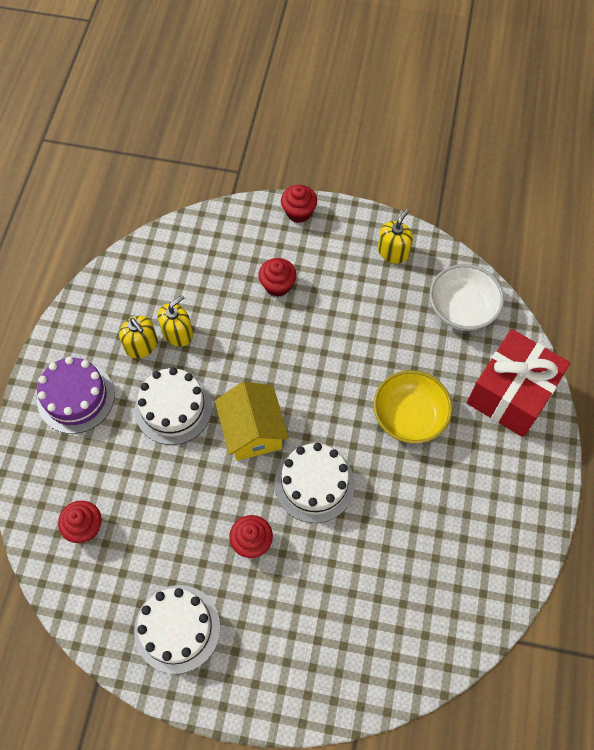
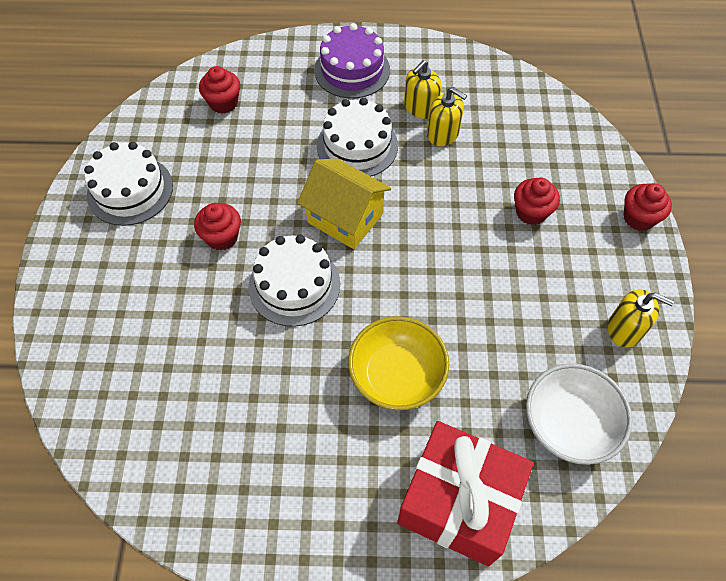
camera: 80 degrees right, 5 degrees down
yellow house [215,382,289,461] -> yellow house turned 60 degrees clockwise [297,159,391,249]

